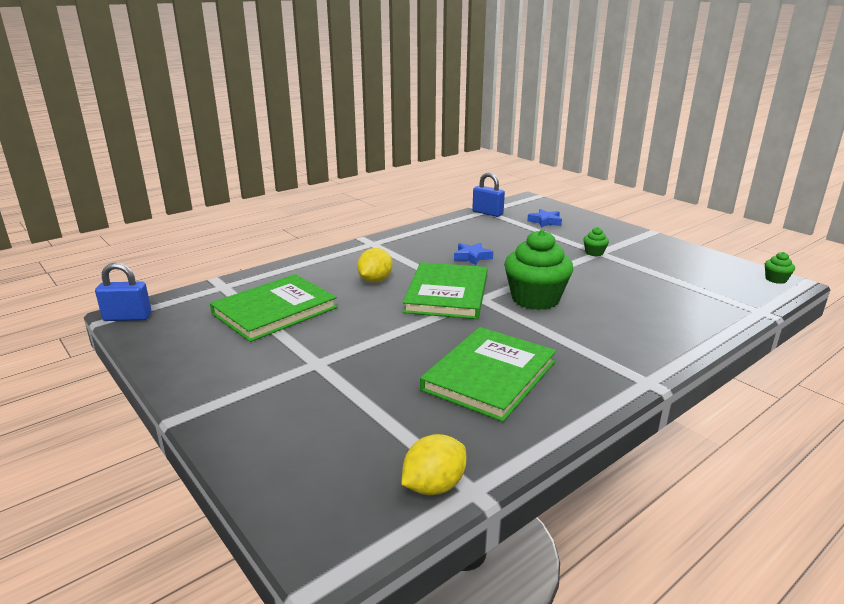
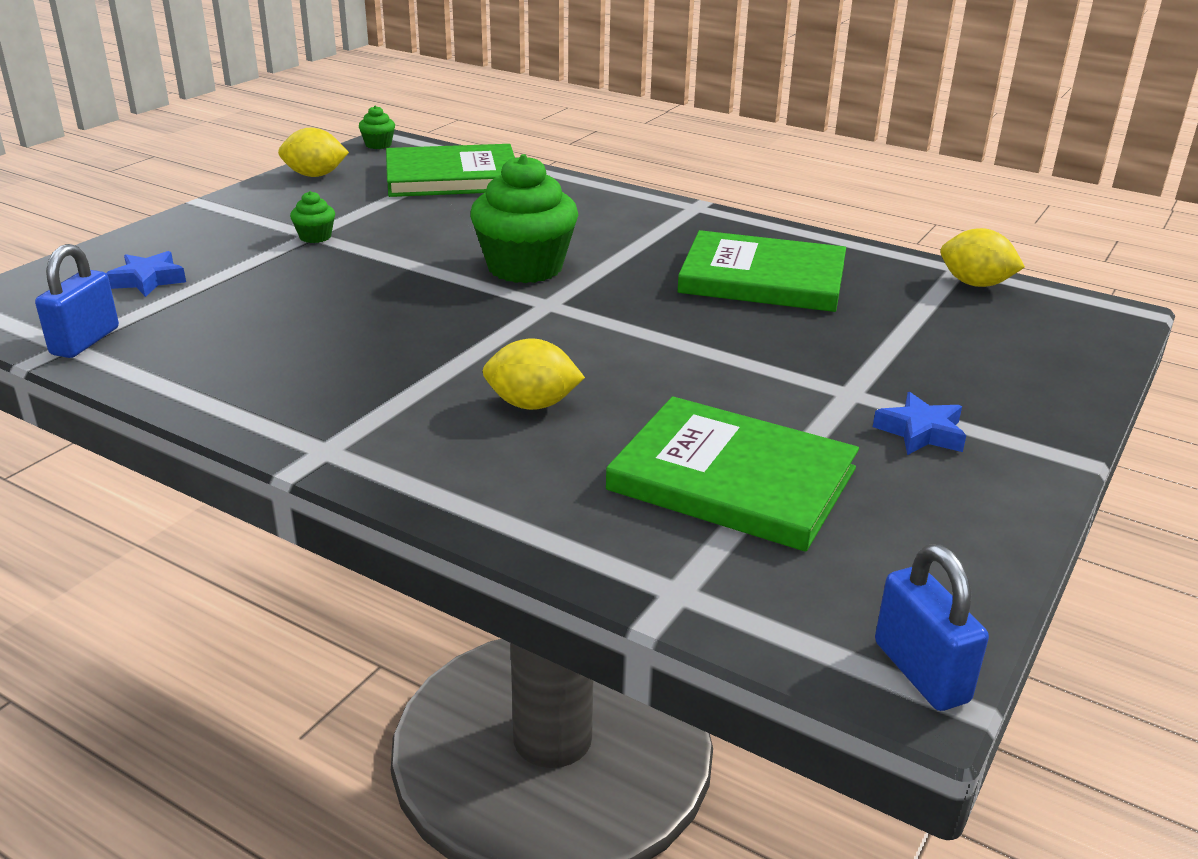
camera: 110 degrees left, 5 degrees up
green book [403,262,488,319] -> green book moved to [386,144,515,197]
blue star [454,243,493,265] -> blue star moved to [873,392,966,455]
none -> yellow lemon [278,128,349,177]

